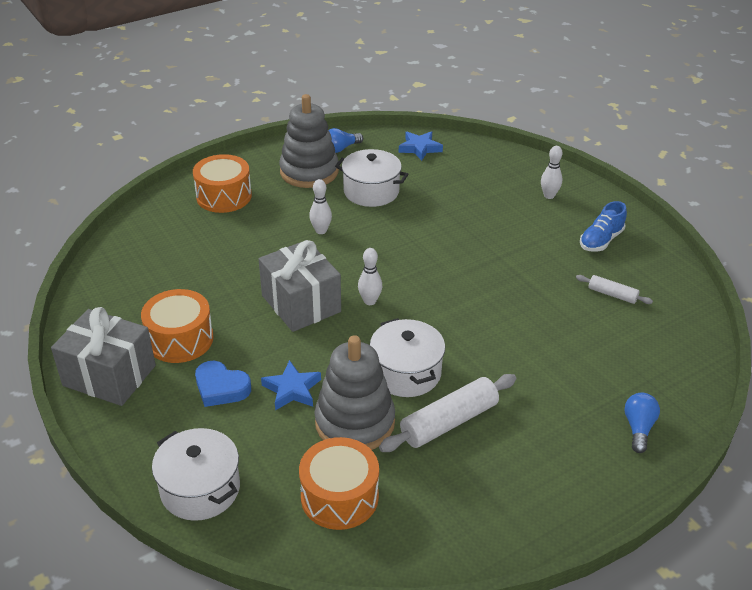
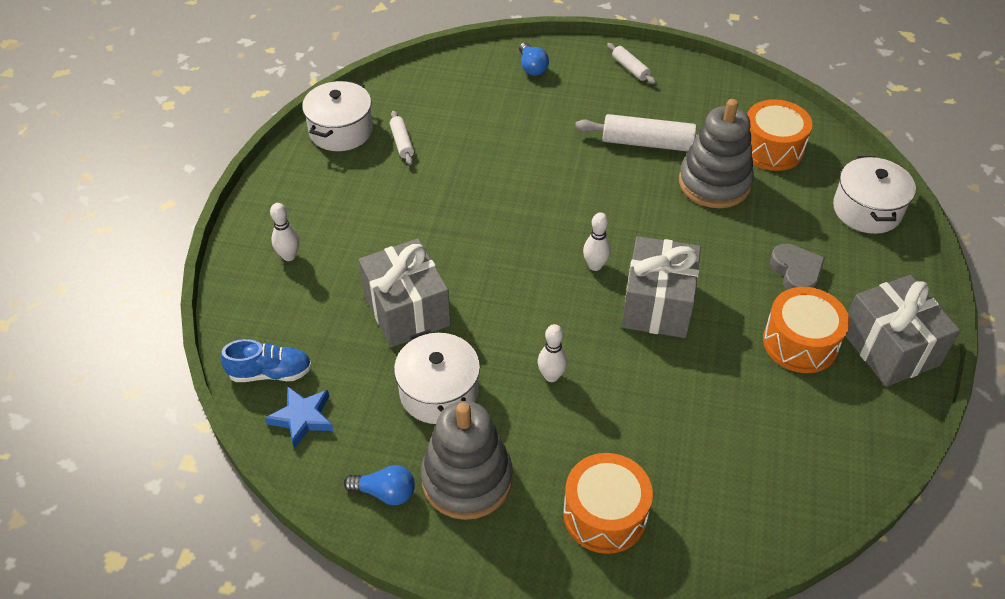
camera: 135 degrees left, 10 degrees up
blue heart [195,361,251,407] -> grey heart [770,244,825,290]
blue star [261,360,321,410] -> none
white pot [370,318,445,397] -> white pot moved to [302,81,373,151]
blue shoe [580,201,627,252] -> blue shoe moved to [220,339,312,382]
blue light bulb [624,393,660,453] -> blue light bulb turned 75 degrees counterclockwise [519,42,549,76]
none -> grey gift [358,238,451,347]
none -> white rolling pin [607,43,656,84]

